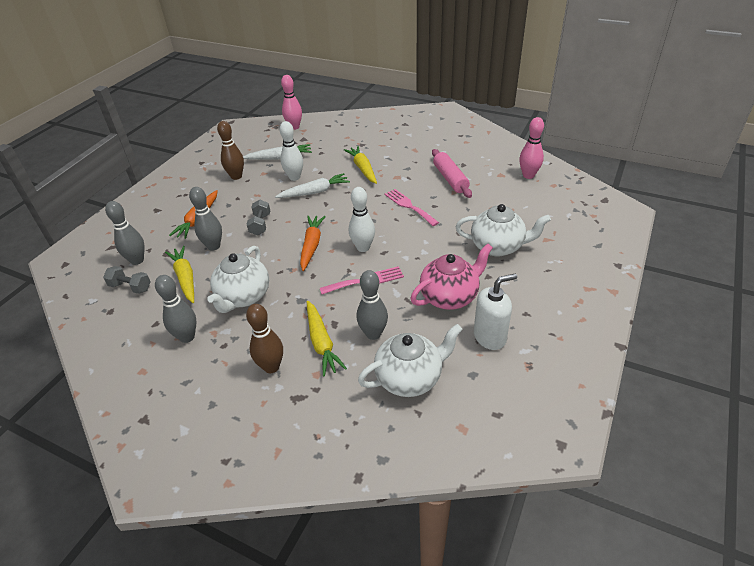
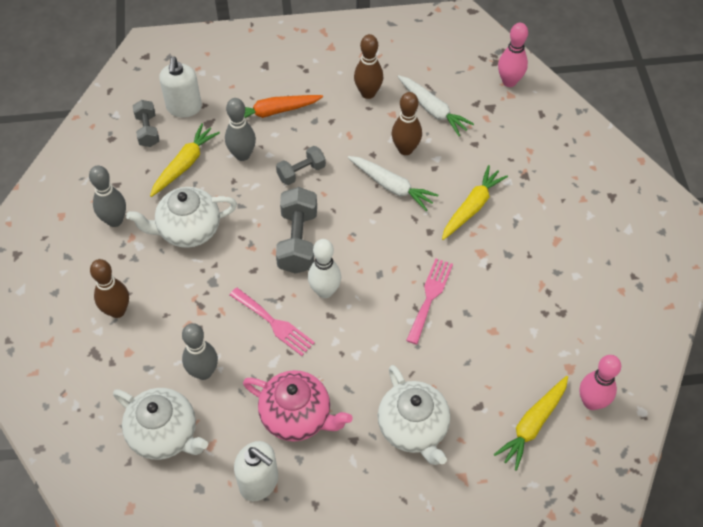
camera: 55 degrees right, 15 degrees up
grey bowling pin [105,201,144,265] -> white soap dispenser [159,57,202,118]
white bowling pin [280,121,303,181] -> brown bowling pin [392,92,422,155]
orange carrot [300,216,326,271] -> grey dumbbell [276,187,317,274]
yellow carrot [307,301,347,377] -> yellow carrot moved to [494,376,568,471]
pink rolling pin [432,149,472,198] -> none

